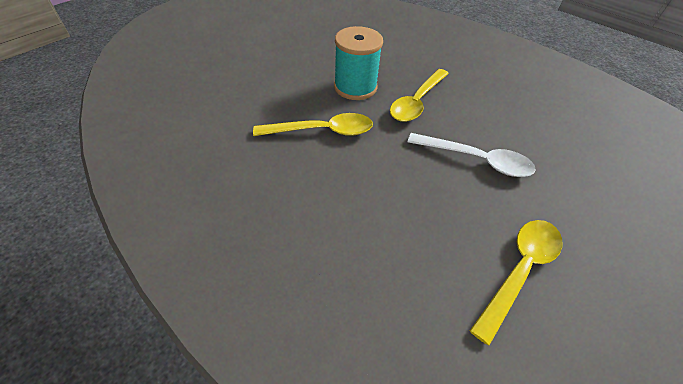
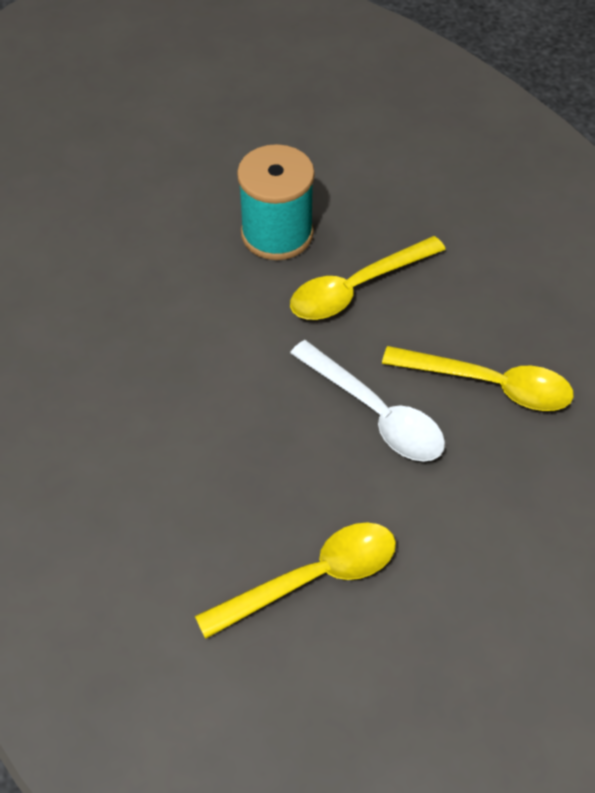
camera: 25 degrees right, 5 degrees up
yellow spoon [253,113,373,136] -> yellow spoon moved to [382,346,574,411]

